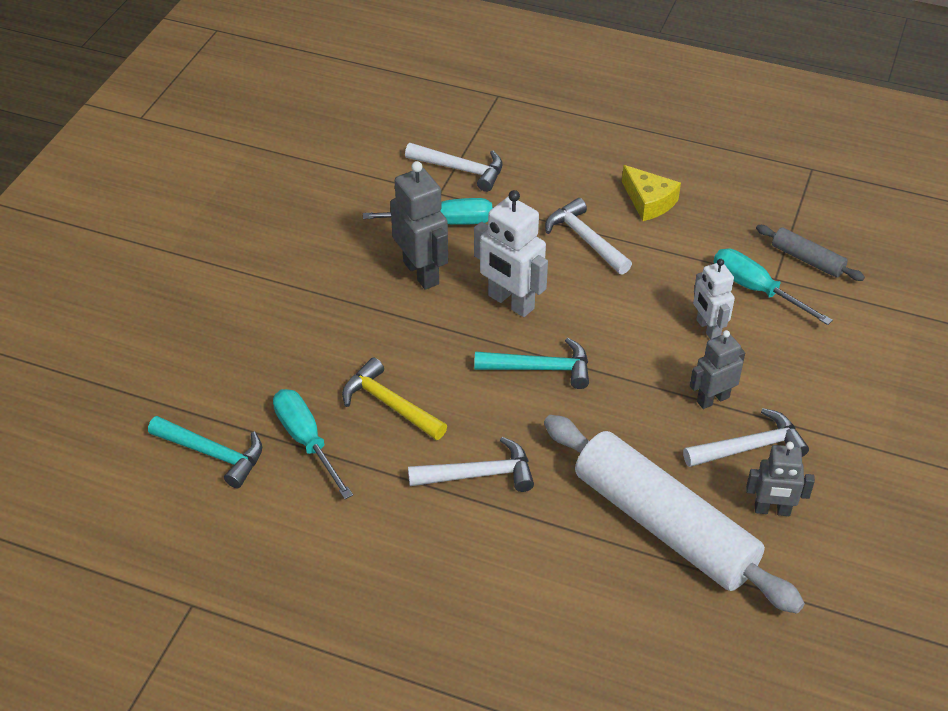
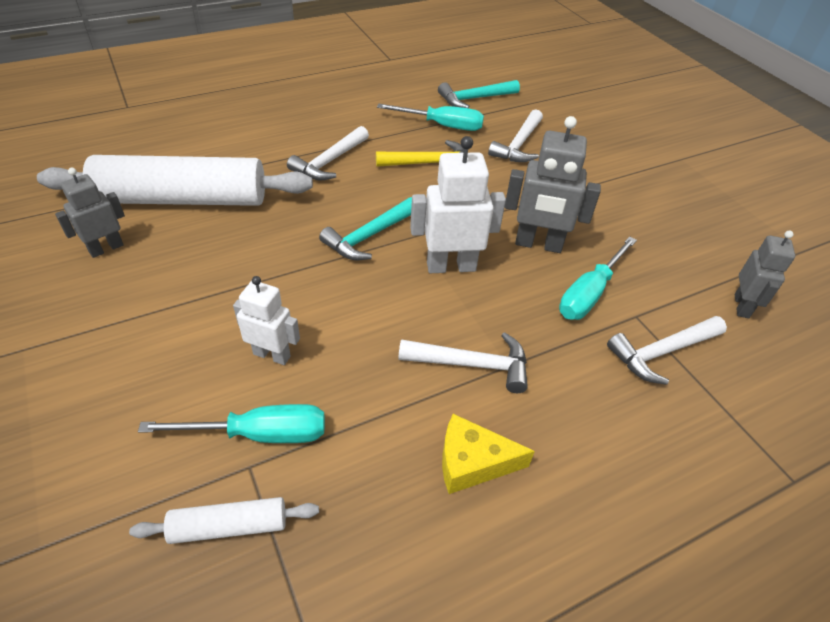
camera: 130 degrees right, 0 degrees up
white hammer [683,408,809,467] -> white hammer moved to [488,109,543,162]
grey robot [690,330,745,409] -> grey robot moved to [735,231,795,318]
grey rolling pin [756,225,865,281] -> white rolling pin [129,497,319,544]

